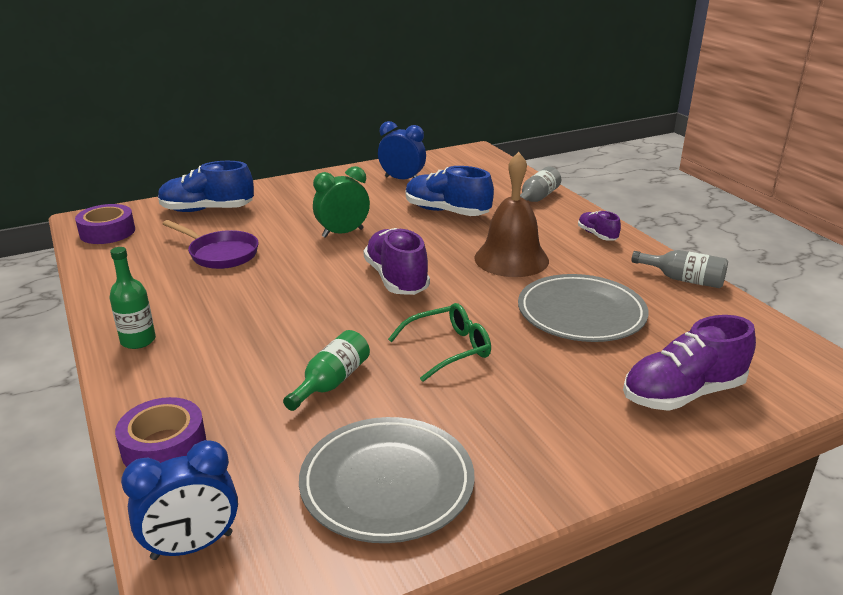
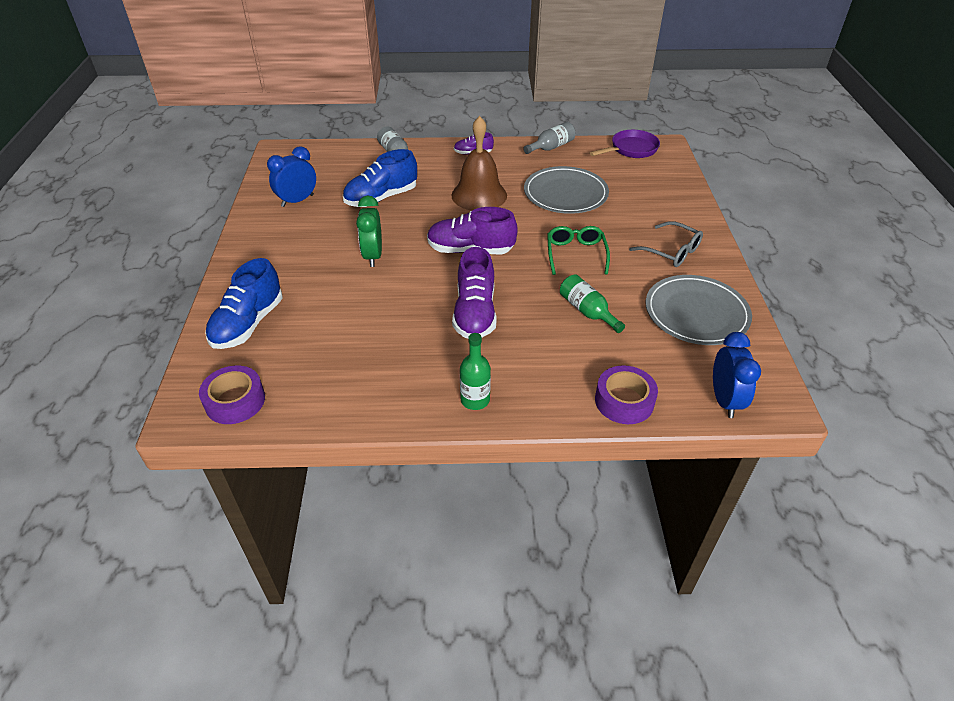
camera: 65 degrees left, 15 degrees up
purple pan [163,220,259,269] -> purple pan moved to [590,130,660,158]
purple shoe [623,315,756,411] -> purple shoe moved to [452,247,497,339]
none -> grey glasses [629,221,703,267]

